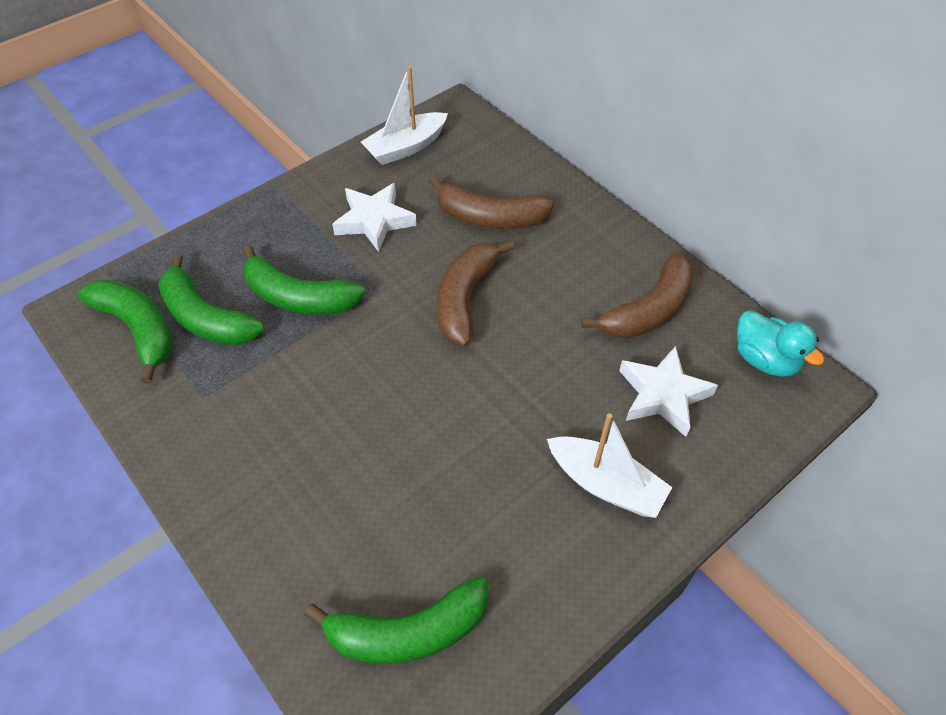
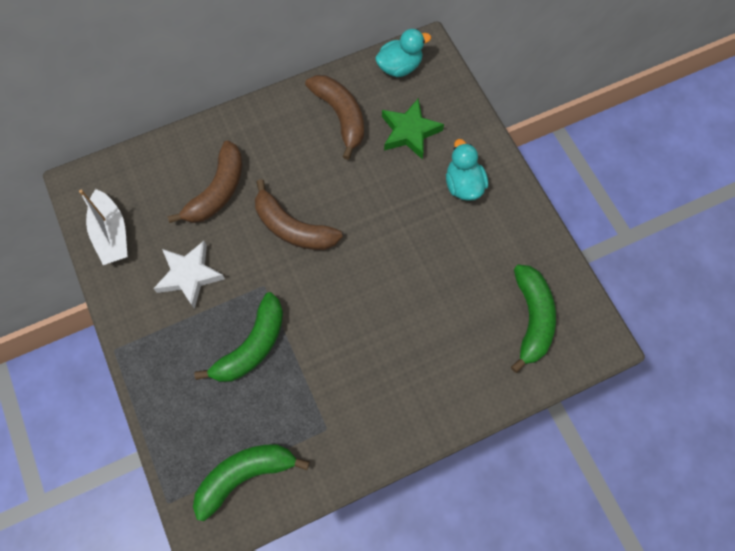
camera: 75 degrees left, 15 degrees up
green banana [158,254,264,345] -> none
white boat [547,413,672,518] -> turquoise duck [446,139,488,201]
white star [619,346,718,437] -> green star [382,98,444,160]

